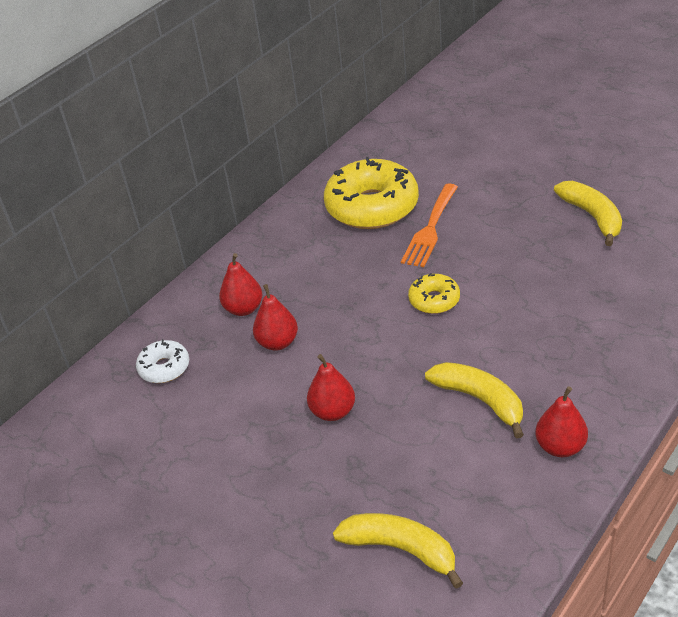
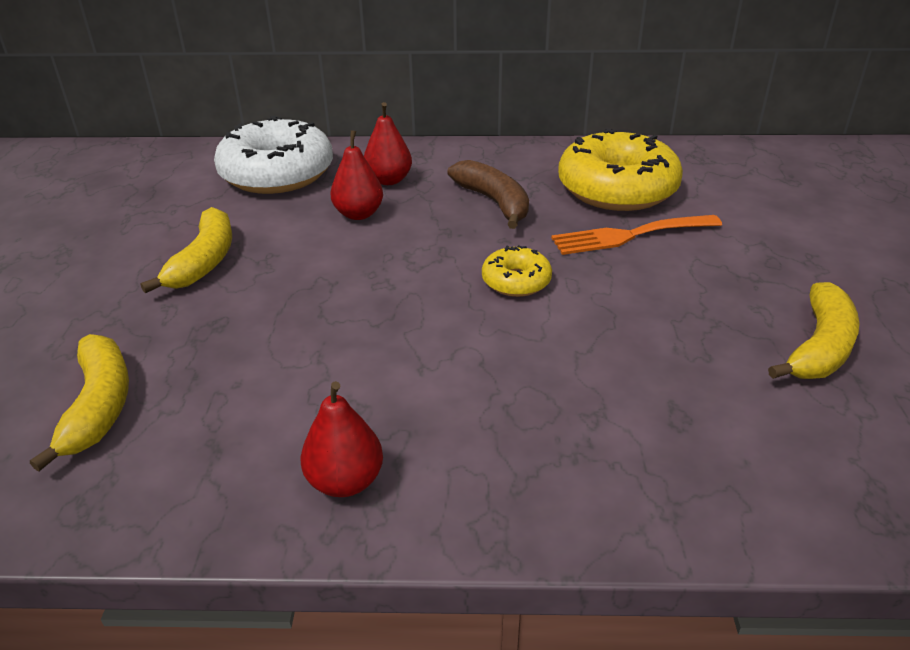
camera: 50 degrees right, 5 degrees down
white donut [136,339,189,383] -> white donut [214,116,333,194], size x2.05
red pear [307,354,355,421] -> none
yellow banana [425,362,524,438] -> yellow banana moved to [141,207,232,293]
none -> brown banana [447,160,529,229]

